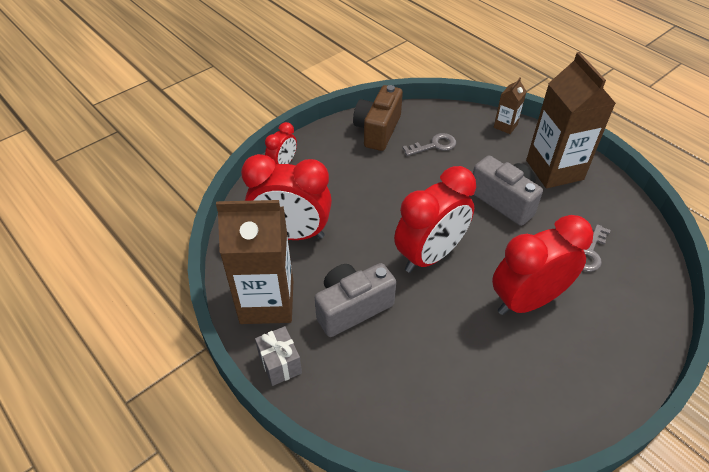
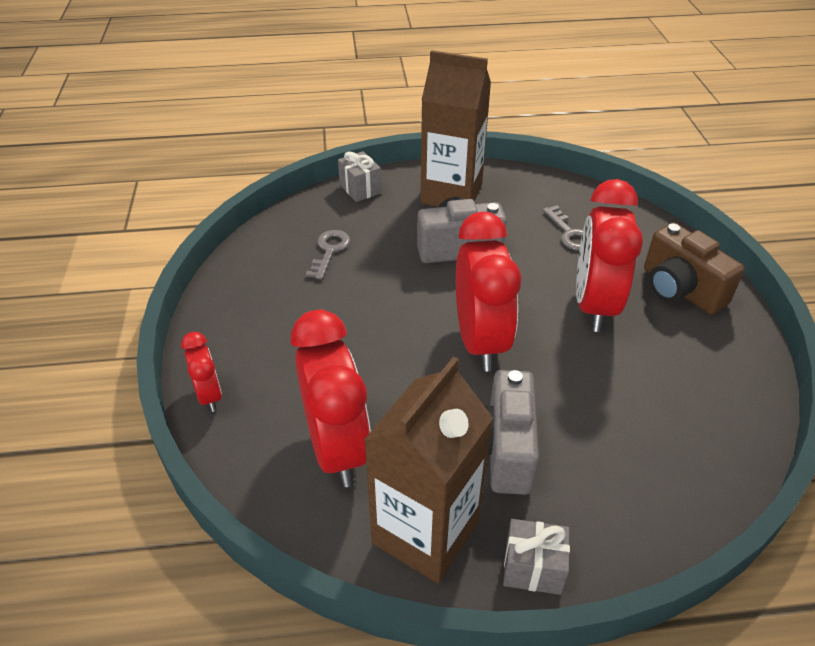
camera: 55 degrees left, 5 degrees down
red clock [241,154,332,240] -> red clock turned 60 degrees counterclockwise [291,310,371,487]
brown camera [353,85,403,151] -> brown camera moved to [644,222,744,315]
brown carton [494,78,527,134] -> grey gift [338,151,381,202]

